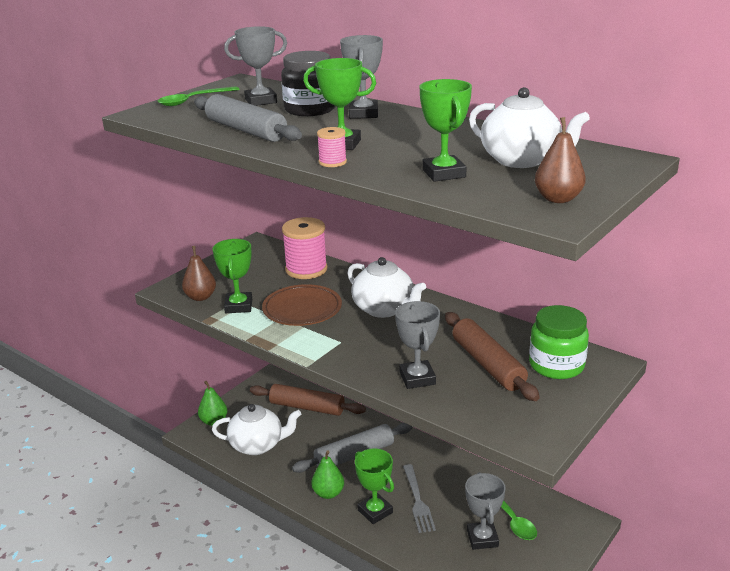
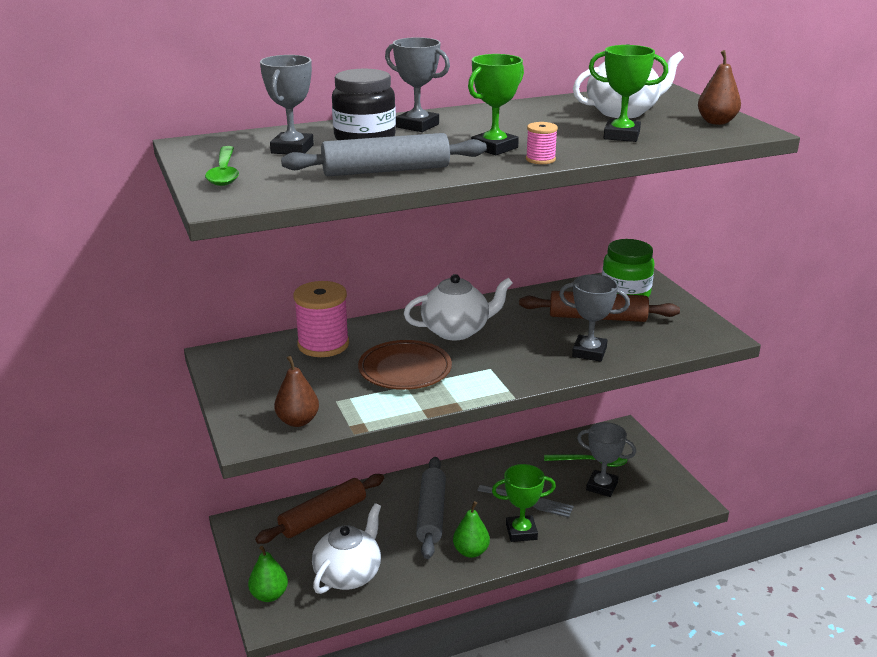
camera: 60 degrees left, 0 degrees up
green trophy [213,239,252,313] -> none

